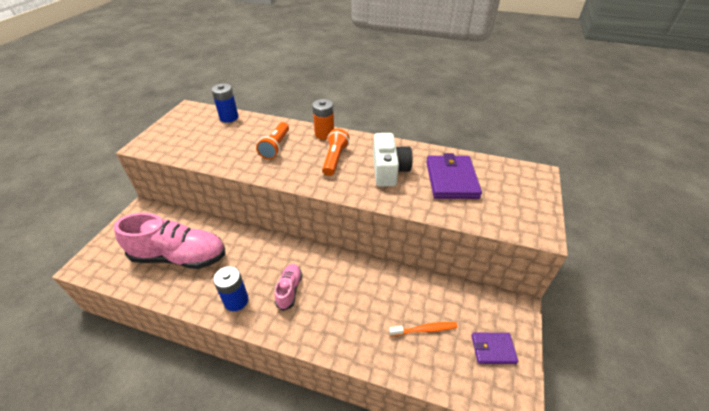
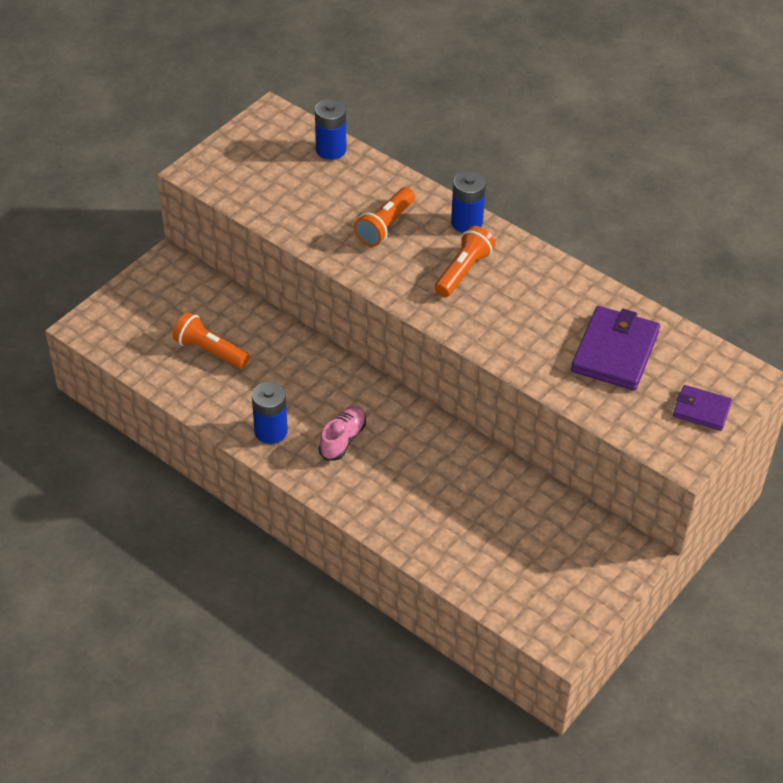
camera: 20 degrees right, 5 degrees up
pink shoe [114,213,225,269] -> orange flashlight [173,312,250,369]
orange battery [312,99,334,140] -> blue battery [451,171,486,233]
white camera [373,133,413,186] -> none
orange toothbrush [389,322,457,336] -> none
purple wallet [471,333,518,364] -> purple wallet moved to [673,385,732,431]

